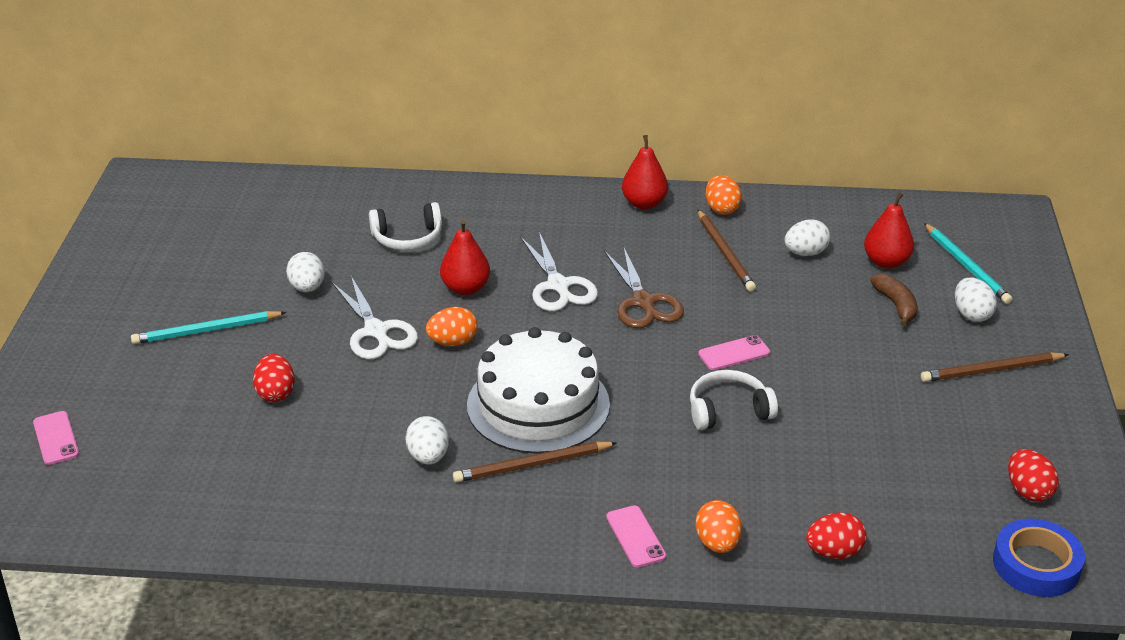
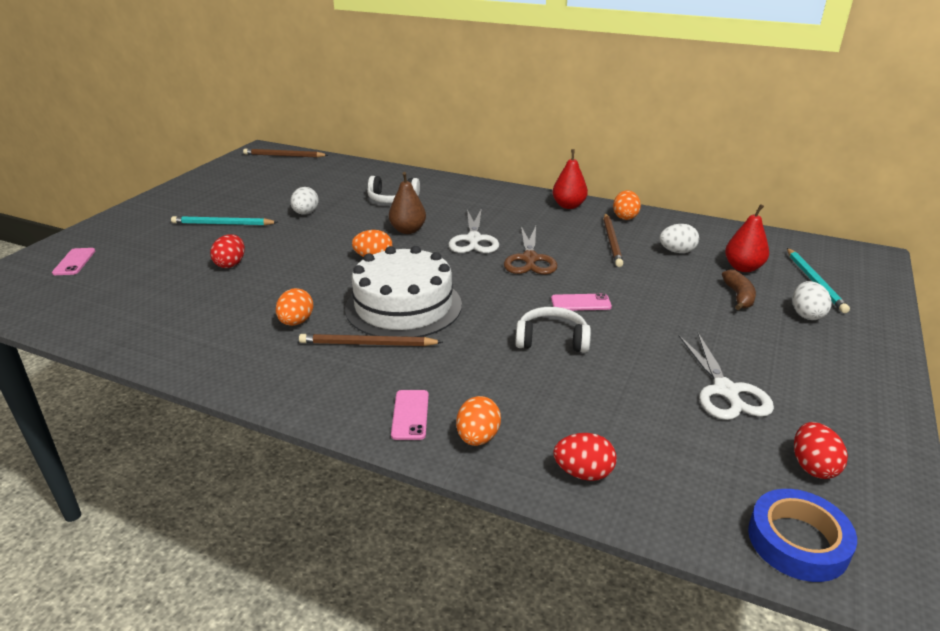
camera: 20 degrees right, 5 degrees down
white scissors [332,276,418,359] -> white scissors moved to [679,333,774,420]
white egg [405,416,449,465] -> orange egg [276,288,313,326]
red pear [440,220,490,295] -> brown pear [389,172,426,234]
brown pencil [921,352,1069,382] -> brown pencil moved to [243,149,328,158]

